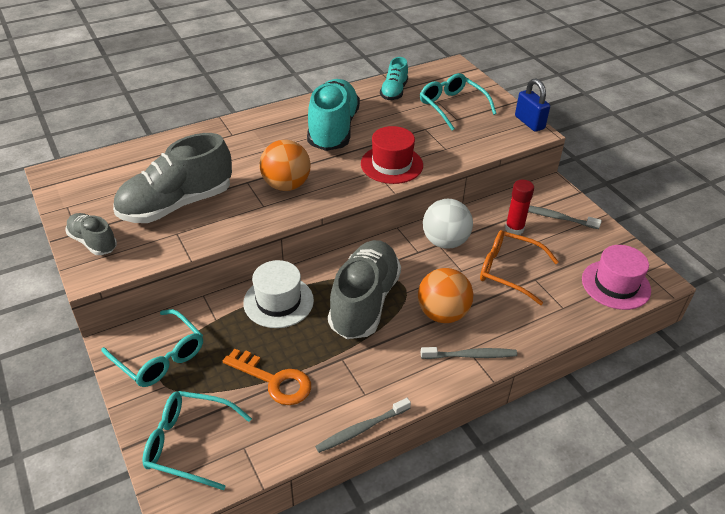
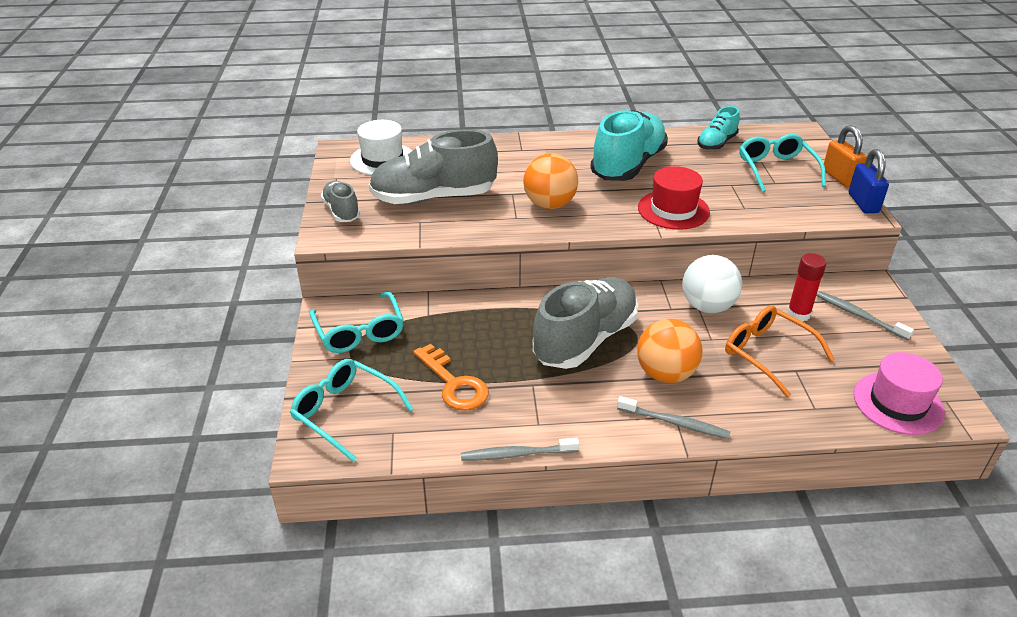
camera: 25 degrees right, 5 degrees down
white hat [243,260,314,328] -> white hat moved to [350,120,412,175]
none -> orange padlock [824,125,867,187]

